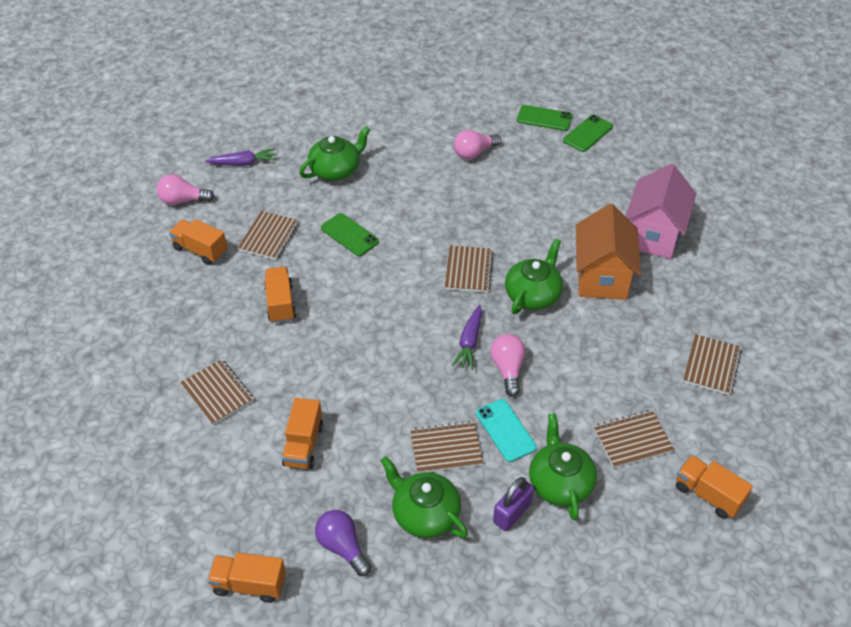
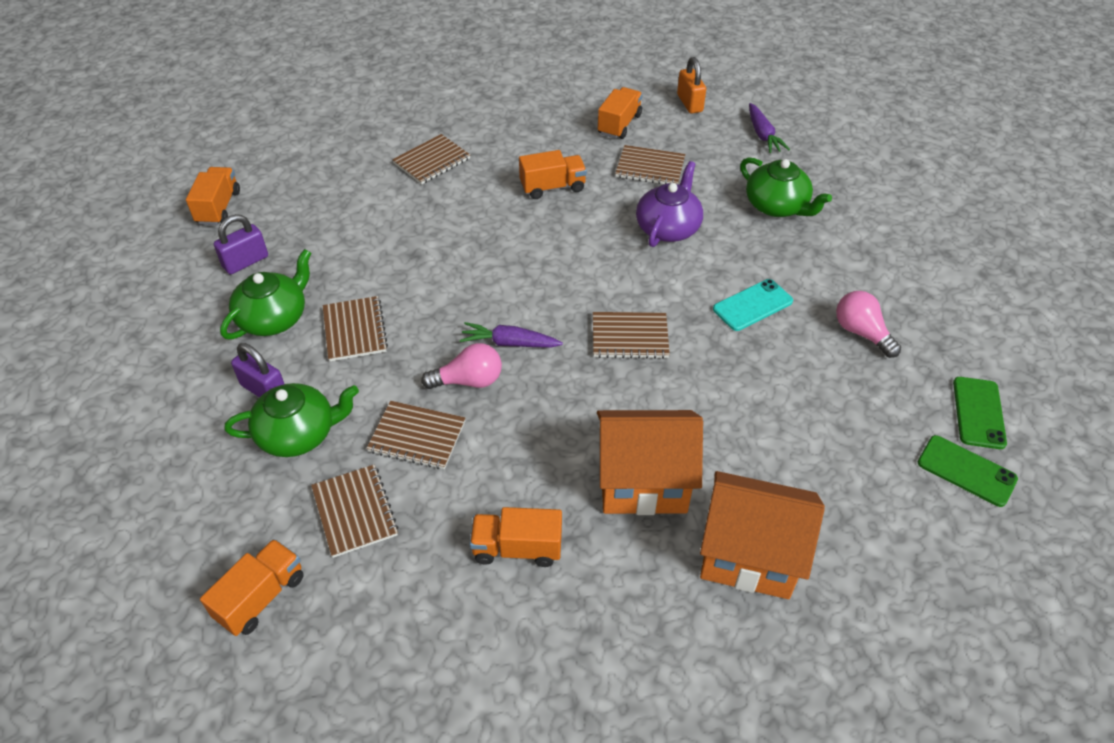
camera: 85 degrees right, 0 degrees up
pink light bulb [157,174,215,205] -> orange padlock [677,57,706,114]
orange truck [282,398,323,469] -> orange truck moved to [470,507,562,567]
purple light bulb [315,510,371,576] -> purple padlock [214,214,268,274]
green phone [321,213,379,256] -> purple teapot [636,161,703,247]
turquoise phone [476,399,537,462] -> turquoise phone moved to [713,279,793,331]
green teapot [505,239,563,314] -> none
pink house [626,164,696,259] -> orange house [700,471,825,599]
brown notebook [683,334,742,395] -> brown notebook moved to [367,401,465,469]

